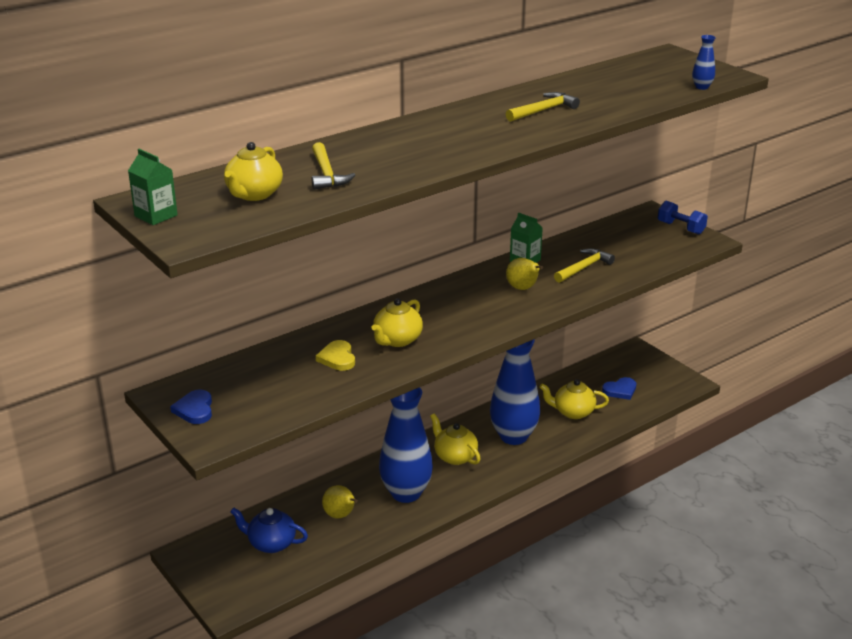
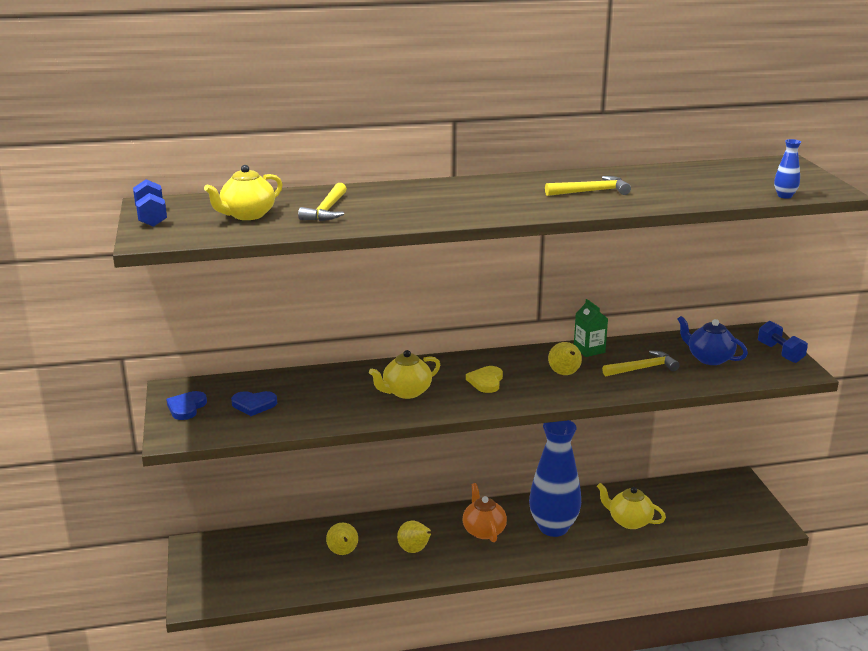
camera: 25 degrees right, 5 degrees down
green carton [128,149,178,225] -> blue dumbbell [133,179,167,227]
blue teapot [230,508,308,553] -> blue teapot moved to [677,316,748,365]
yellow heart [316,340,355,371] -> yellow heart moved to [466,366,503,393]
blue vase [379,387,433,503] -> yellow pear [397,521,435,553]
yellow teapot [430,414,481,465] -> orange teapot [463,483,507,542]
blue heart [602,377,636,400] -> blue heart moved to [231,391,277,416]

